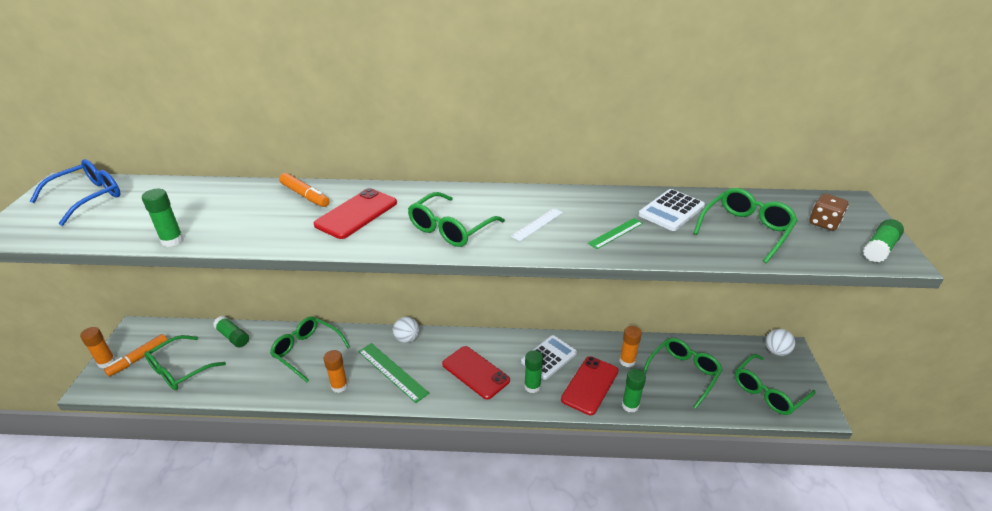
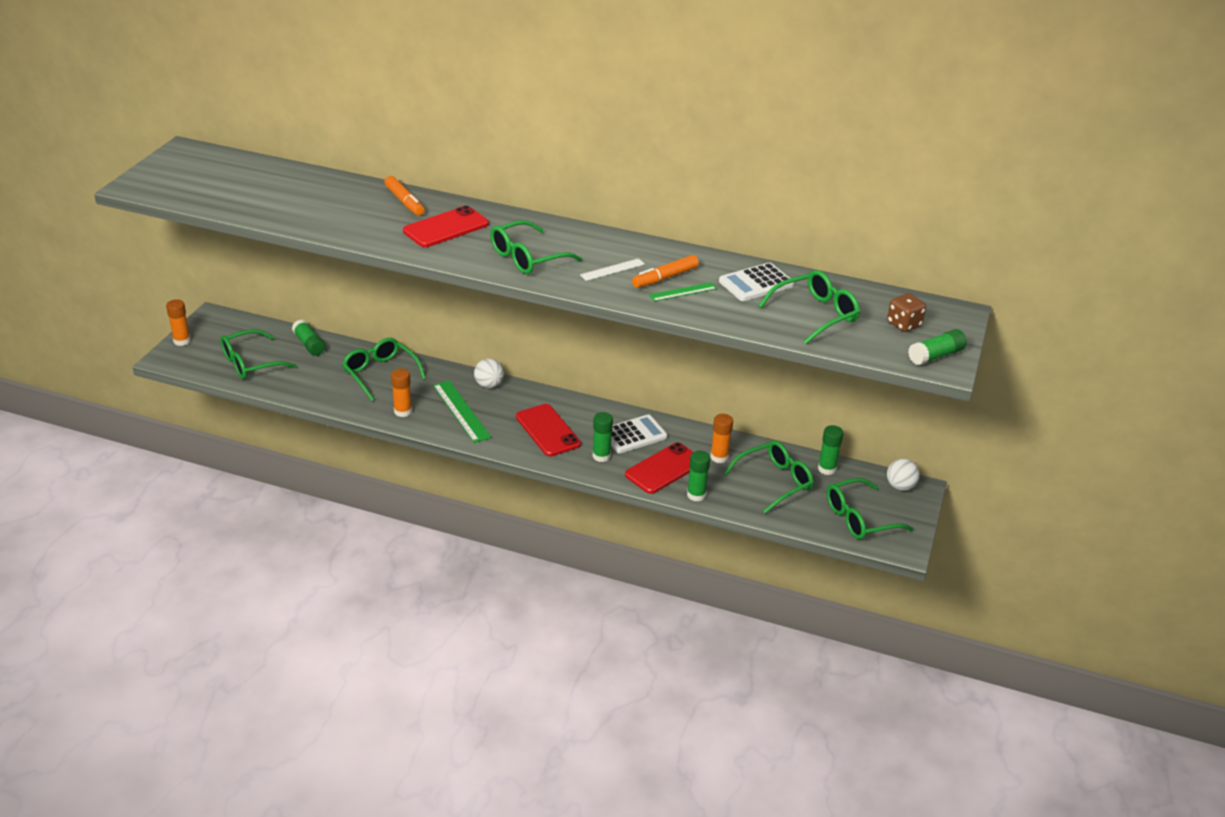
camera: 15 degrees right, 0 degrees up
blue glasses [30,159,121,226] -> none
orange marker [104,334,167,377] -> orange marker moved to [632,255,699,288]
green glue stick [142,189,184,247] -> green glue stick moved to [818,425,843,475]

